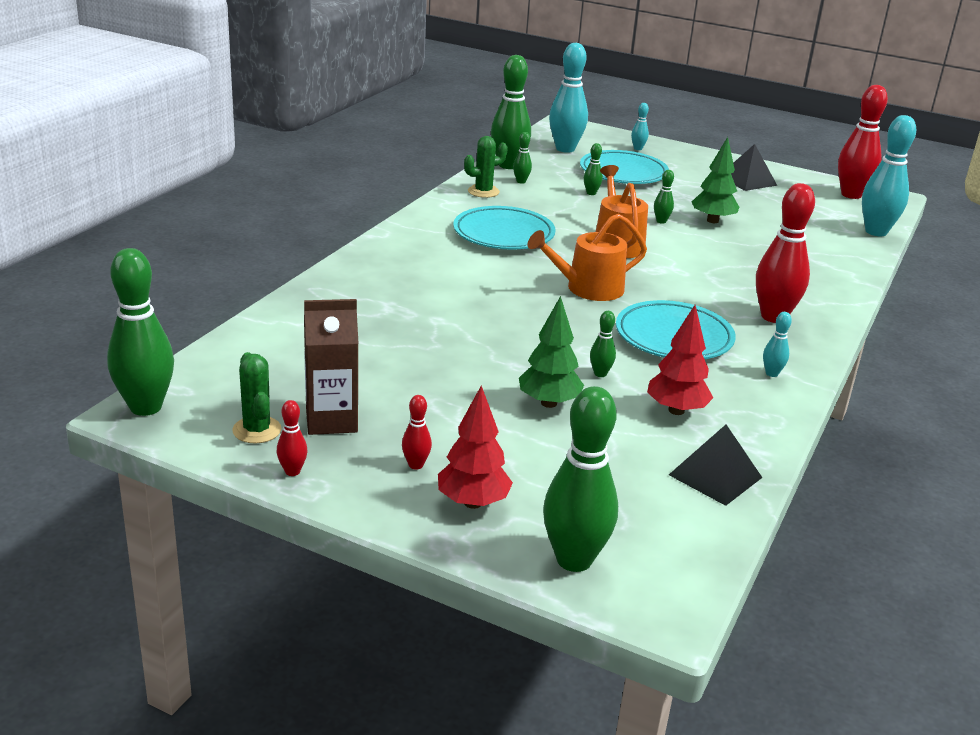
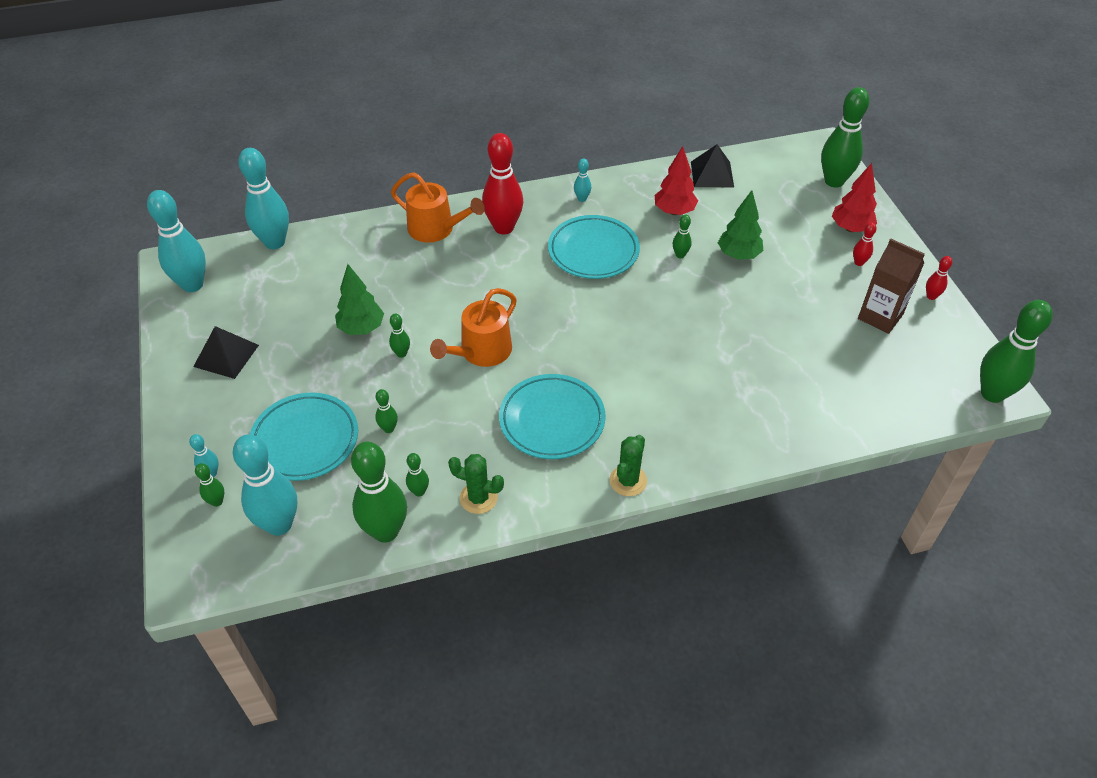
camera: 130 degrees left, 20 degrees up
green cactus [232,352,282,443] -> green cactus moved to [610,435,647,496]
orange watering can [528,214,647,301] -> orange watering can moved to [391,172,485,243]
red bowling pin [838,85,888,199] -> turquoise bowling pin [147,190,206,292]
none -> green bowling pin [195,463,225,507]

